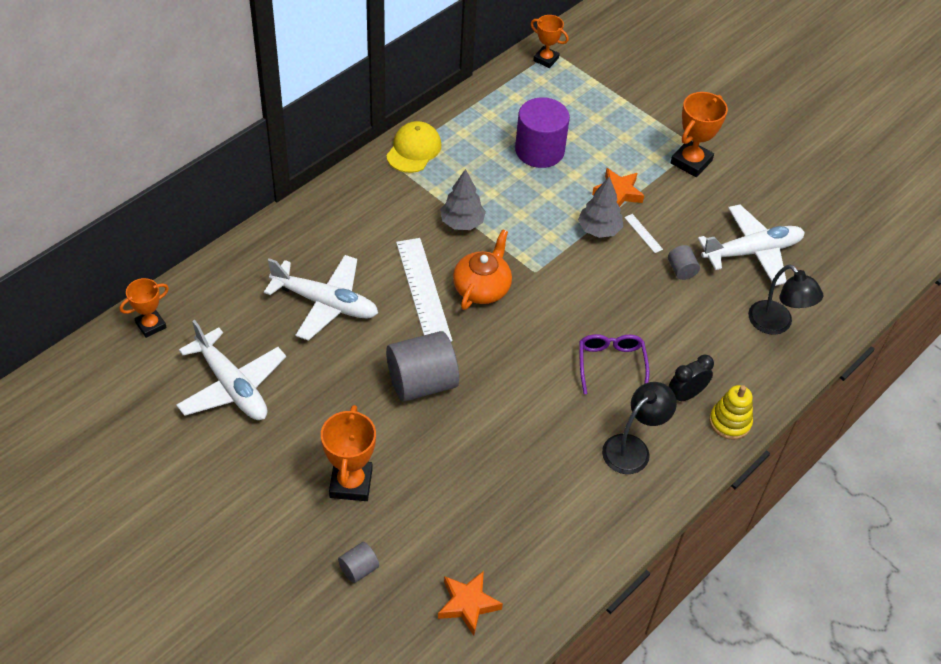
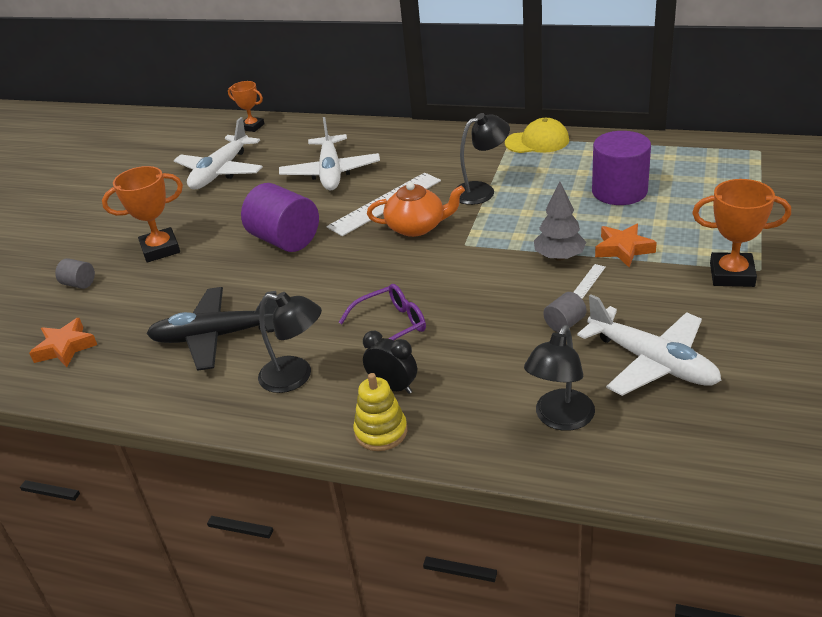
camera: 70 degrees right, 15 degrees down
grey cylinder [386,331,459,402] -> purple cylinder [241,183,319,252]
grey tree [440,169,486,230] -> black lamp [456,113,510,205]
orange trophy [531,15,569,68] -> none
none -> black plane [146,287,278,371]

